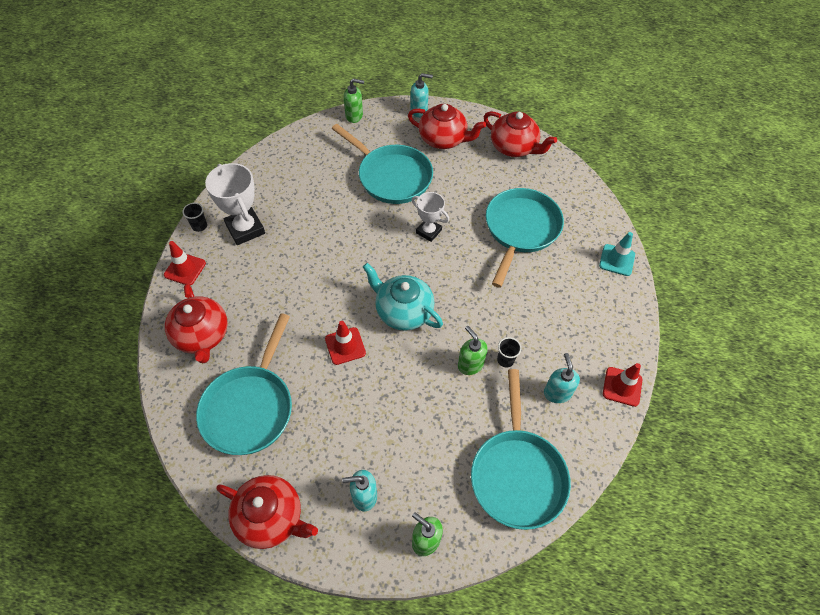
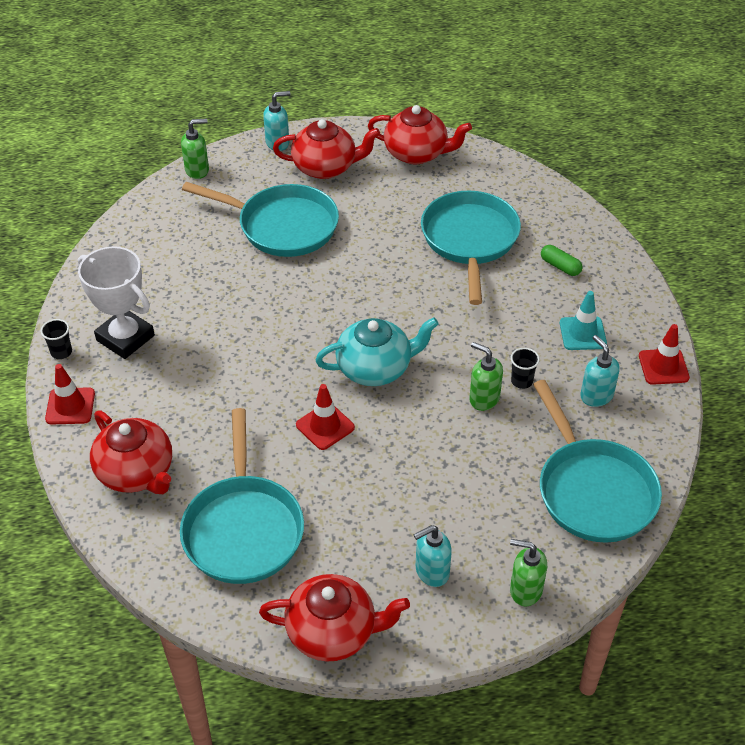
camera: 20 degrees left, 10 degrees down
turquoise teapot [363,263,443,331] -> turquoise teapot turned 150 degrees clockwise [316,317,439,386]
white trophy [412,192,449,242] -> none
turquoise traffic cone [599,232,635,276] -> turquoise traffic cone moved to [560,291,607,350]
none -> green capsule [541,245,583,276]

